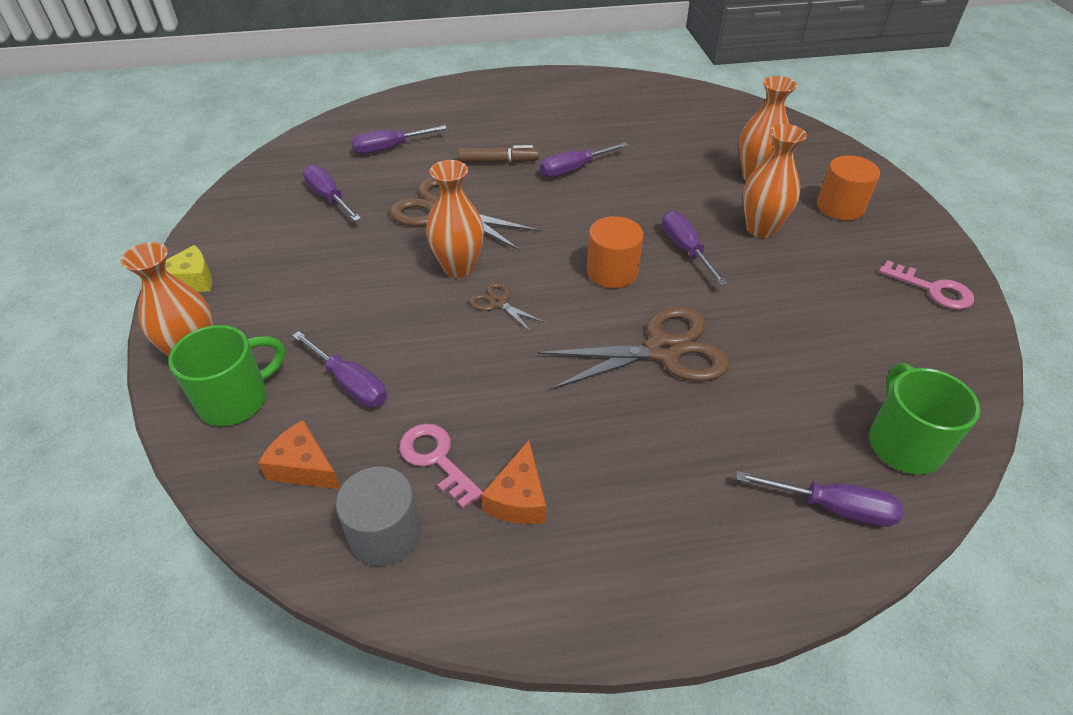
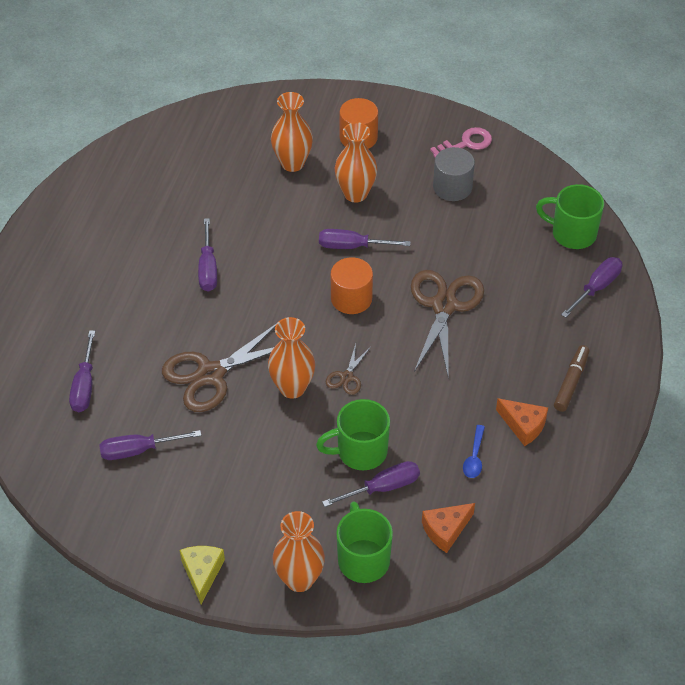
camera: 65 degrees left, 5 degrees up
grey cylinder [336,466,421,566] -> grey cylinder moved to [433,147,475,201]
pink key [399,424,483,509] -> blue spoon [463,425,485,478]
brown marker [458,145,539,163] -> brown marker moved to [554,345,589,412]
brown scissors [469,282,546,332] -> brown scissors turned 45 degrees counterclockwise [326,344,371,395]
none -> green mug [316,399,390,470]

